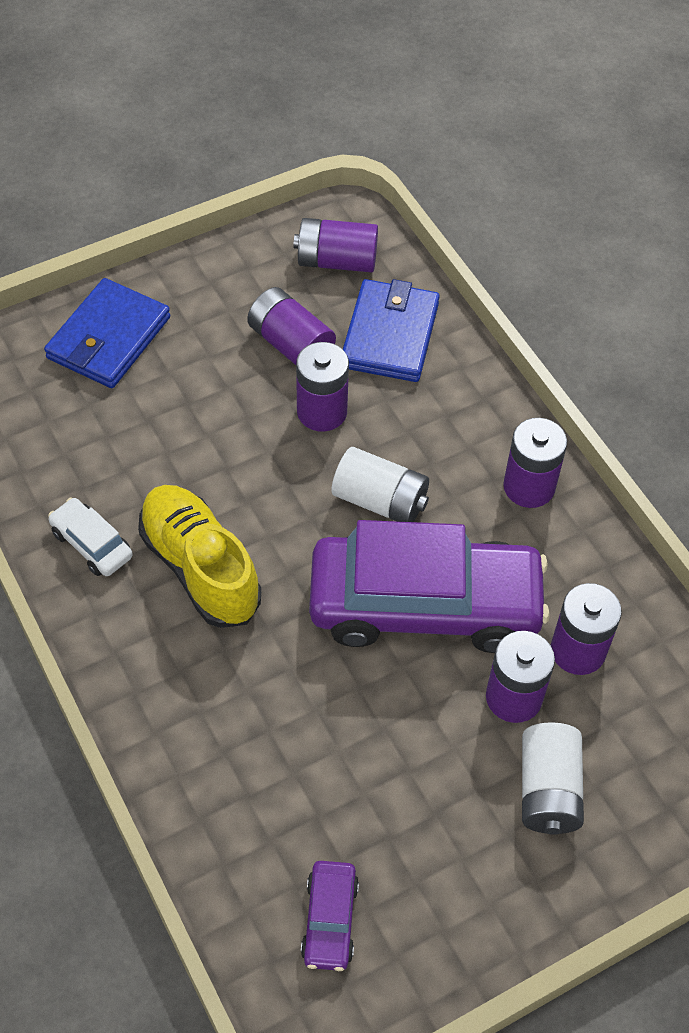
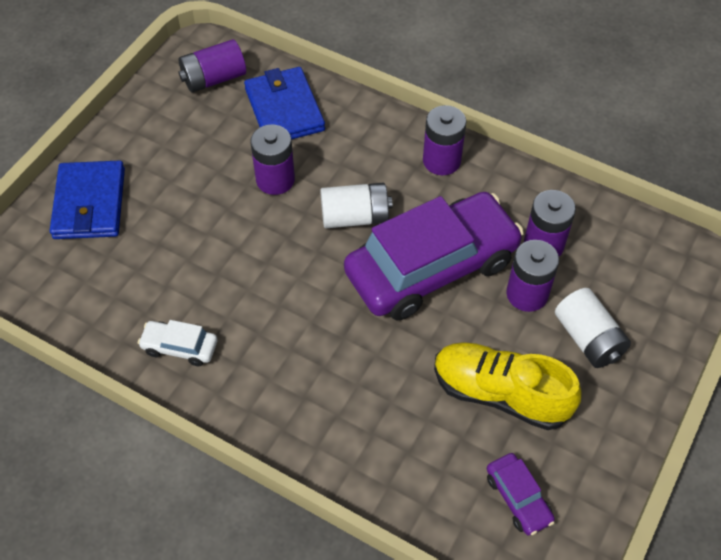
camera: 30 degrees left, 0 degrees up
yellow shoe [138,485,261,628] -> yellow shoe moved to [434,342,581,430]
purple battery [247,287,336,365] -> none

